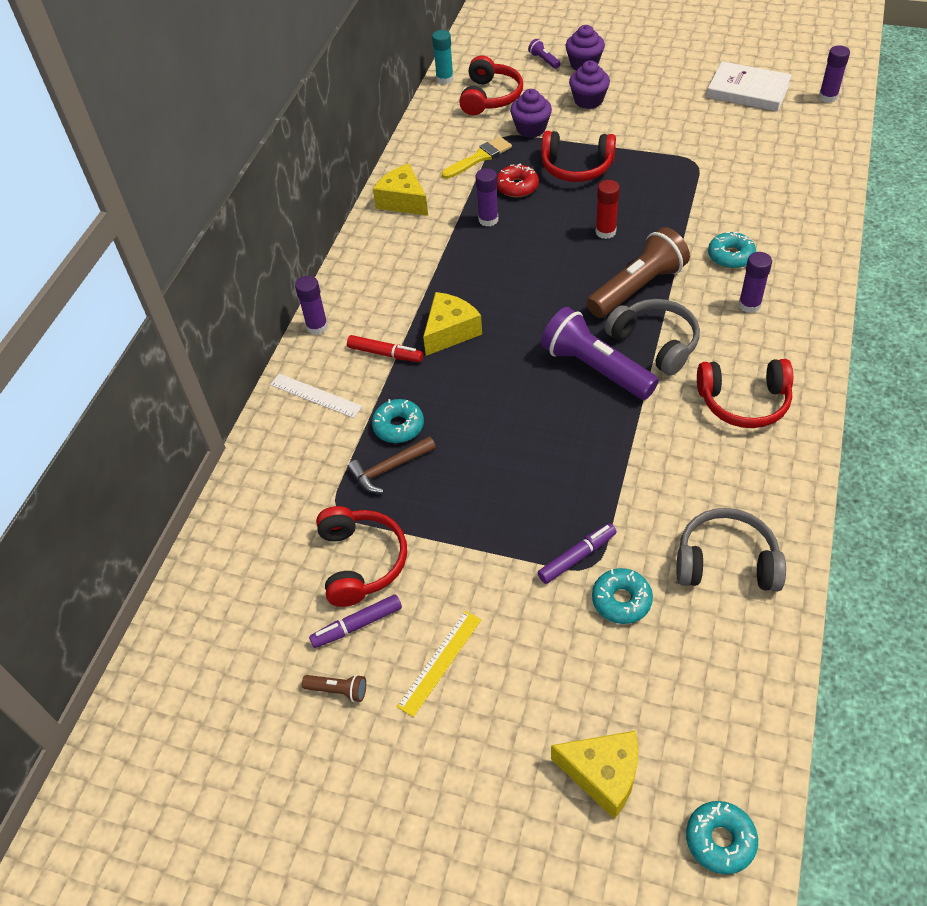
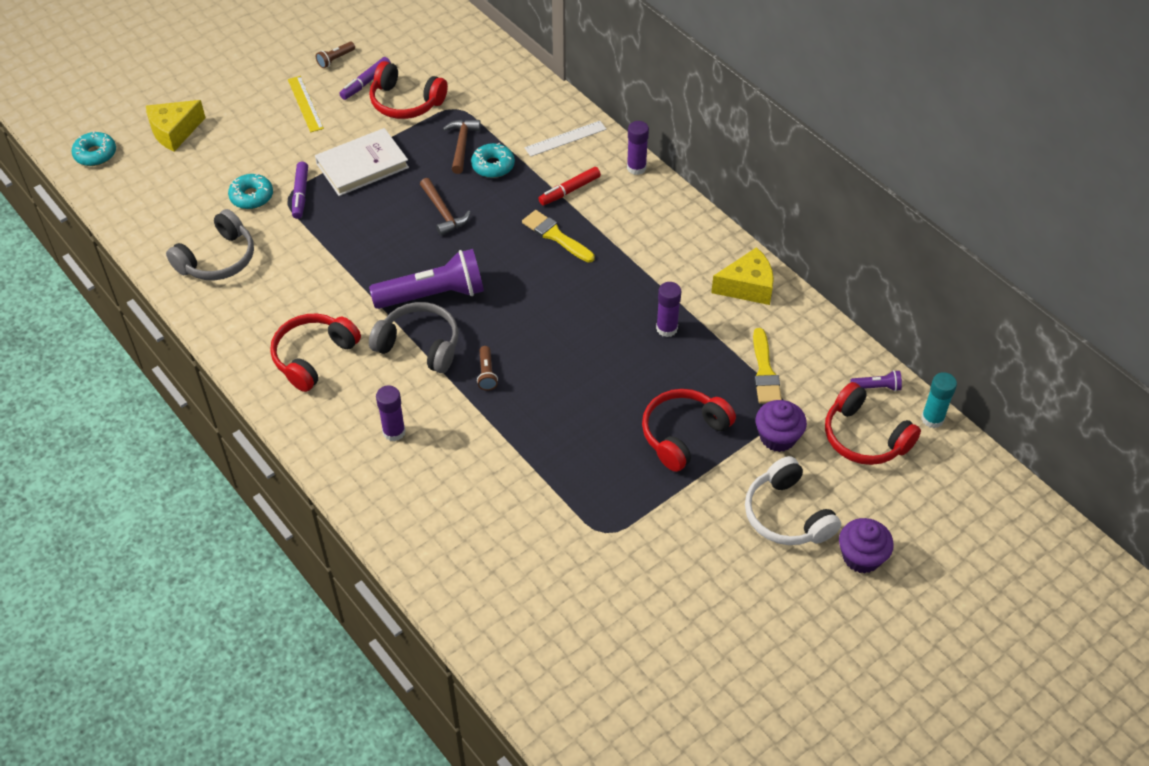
camera: 120 degrees right, 0 degrees up
purple marker [309,594,402,648] -> purple marker turned 150 degrees counterclockwise [339,57,391,100]
yellow cheese [423,292,482,356] -> yellow brush [522,210,595,263]
red donut [497,164,539,197] -> none
purple flashlight [528,39,560,69] -> purple flashlight moved to [851,370,902,391]
purple cupcake [569,60,610,109] -> white headphones [745,456,841,545]
brown flashlight [586,227,690,318] -> brown flashlight [477,346,498,391], size x0.43
red glue stick [595,180,620,239] -> none
grey headphones [605,299,700,376] -> grey headphones turned 150 degrees counterclockwise [369,302,458,373]
white book [707,61,792,111] -> white book moved to [315,128,409,196]
turquoise donut [708,231,756,269] -> none
purple glue stick [819,45,850,103] -> none
none -> brown hammer [420,178,470,236]

